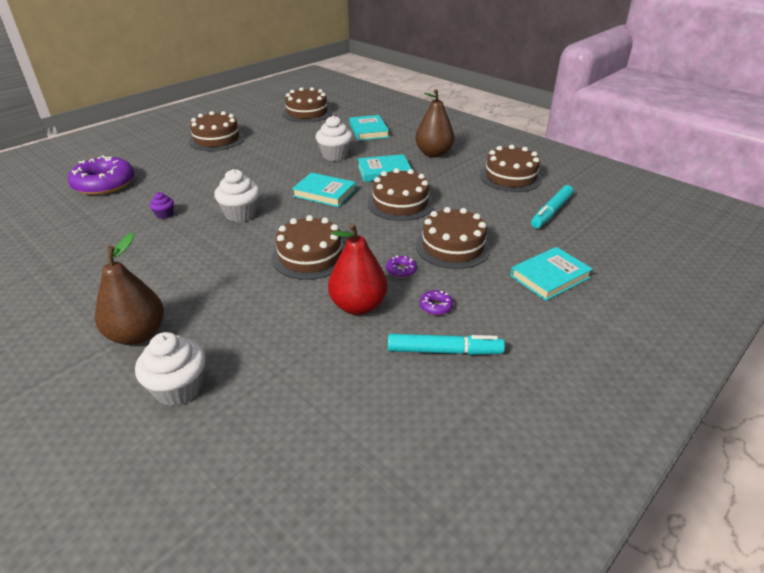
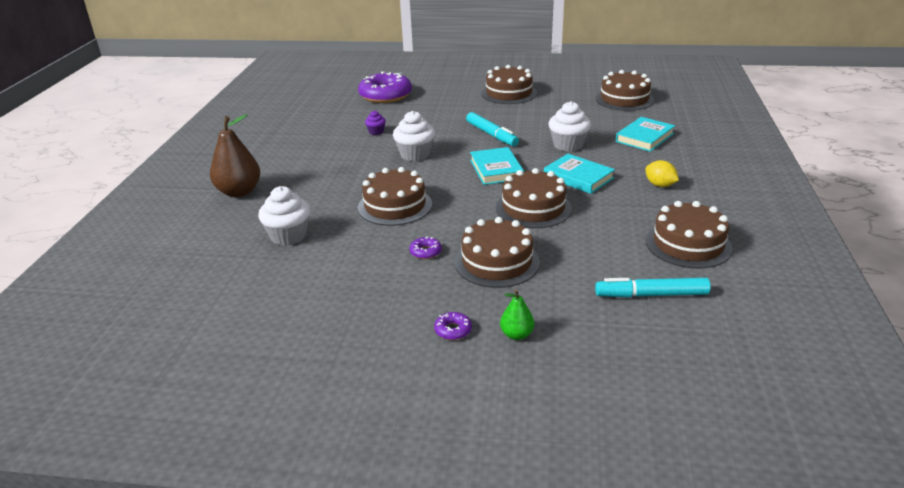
camera: 55 degrees right, 5 degrees down
white cupcake [135,332,206,406] -> white cupcake moved to [258,186,310,246]
red pear [328,223,388,315] -> none
turquoise marker [388,334,505,355] -> turquoise marker moved to [466,112,519,146]
brown pear [415,89,454,157] -> yellow lemon [645,160,679,187]
purple donut [420,290,453,315] -> purple donut moved to [434,312,472,340]
turquoise book [510,247,593,301] -> green pear [500,290,534,340]

